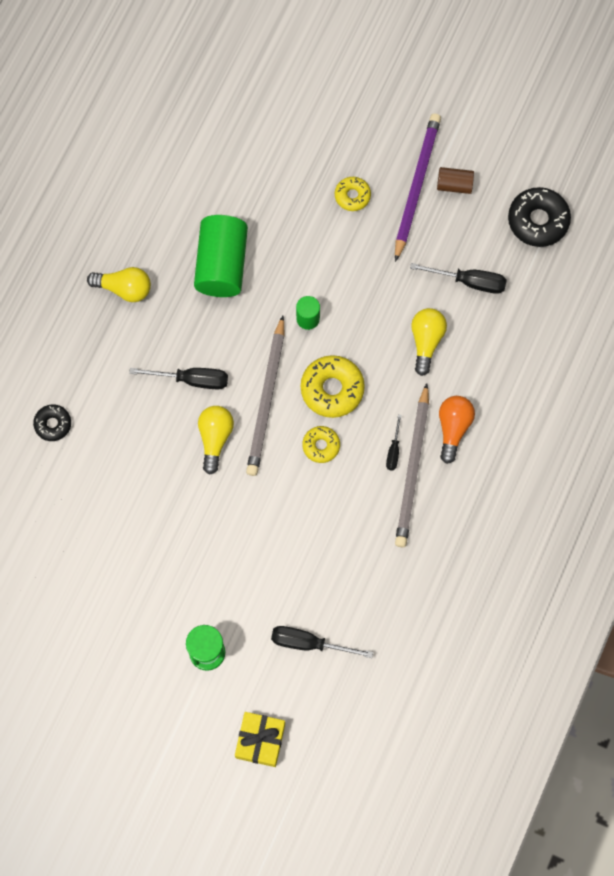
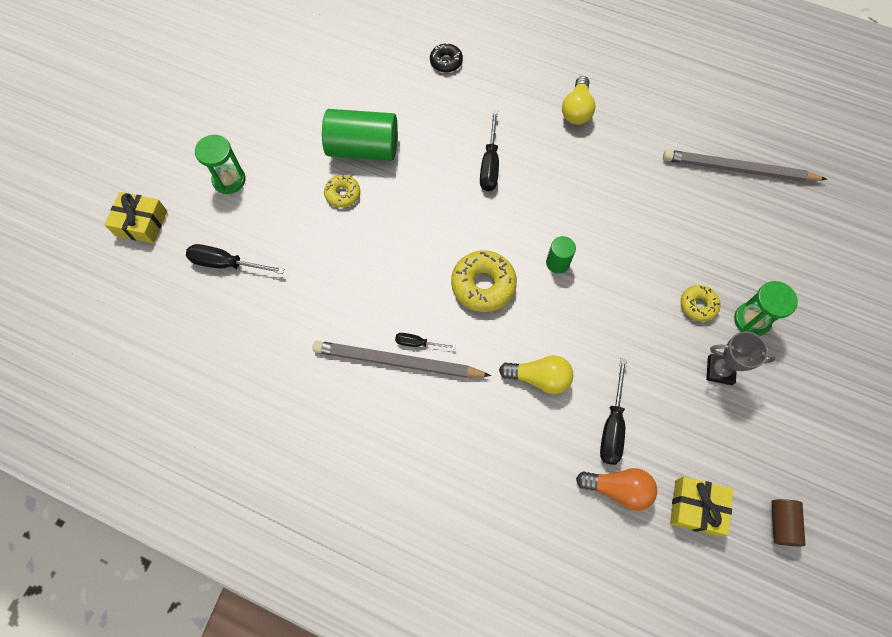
camera: 90 degrees right, 5 degrees down
green cylinder [194,215,248,297] -> green cylinder moved to [322,109,398,161]
yellow light bulb [198,406,234,475] -> none
grey pencil [246,315,285,476] -> grey pencil moved to [663,150,827,182]
black screwdriver [271,626,373,658] -> black screwdriver turned 90 degrees counterclockwise [186,244,284,274]
yellow donut [302,426,340,463] -> yellow donut moved to [324,174,360,208]
purple pencil [395,113,441,262] -> grey trophy [706,331,775,385]
brown cylinder [437,167,474,194] -> brown cylinder moved to [772,499,805,546]
orange light bulb [439,396,475,464] -> orange light bulb moved to [576,468,657,511]
black donut [508,187,571,247] -> yellow gift [670,476,733,537]
none -> green hourglass [734,281,798,337]

